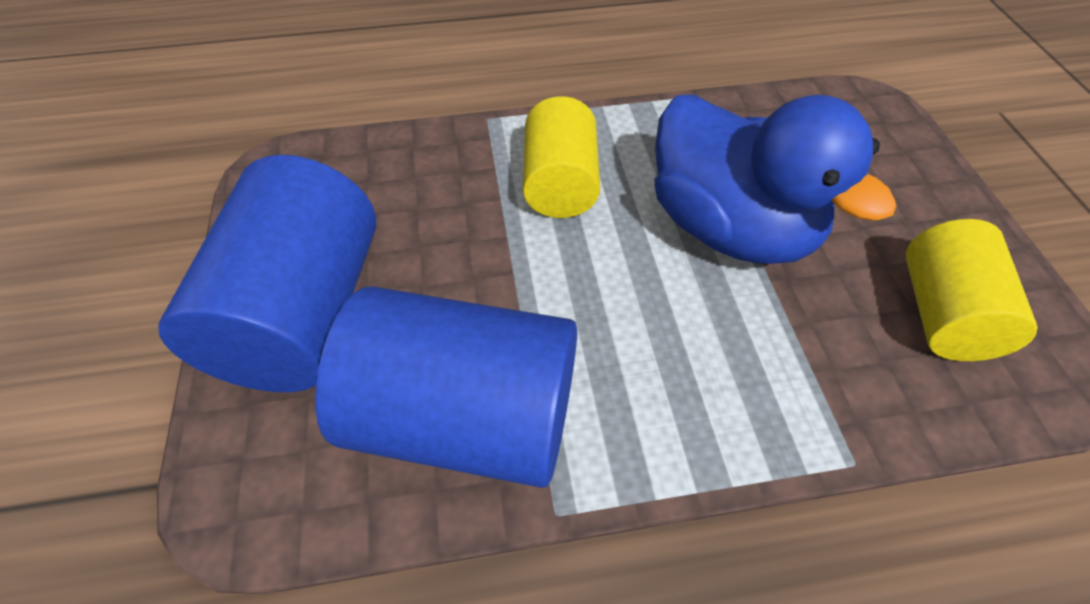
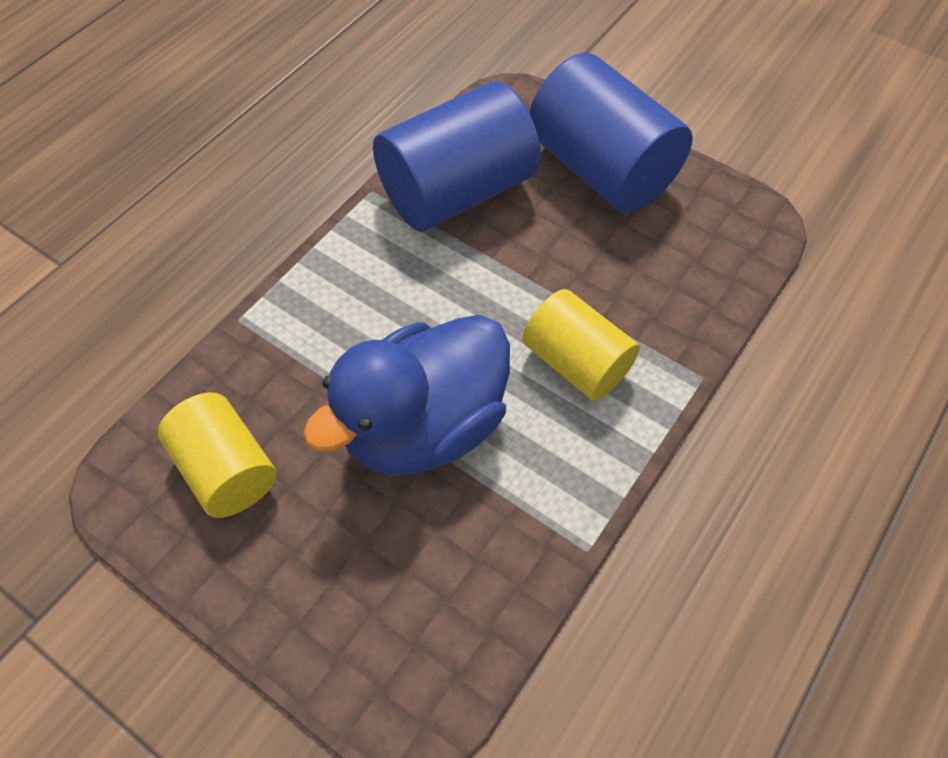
camera: 135 degrees right, 5 degrees up
blue duck [654,94,897,264] -> blue duck turned 45 degrees counterclockwise [303,315,510,475]

